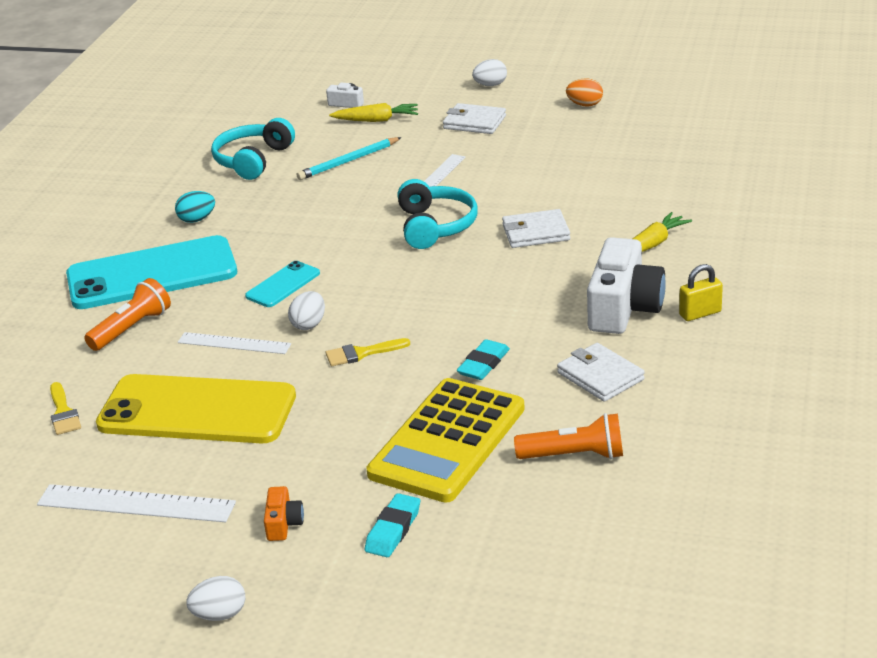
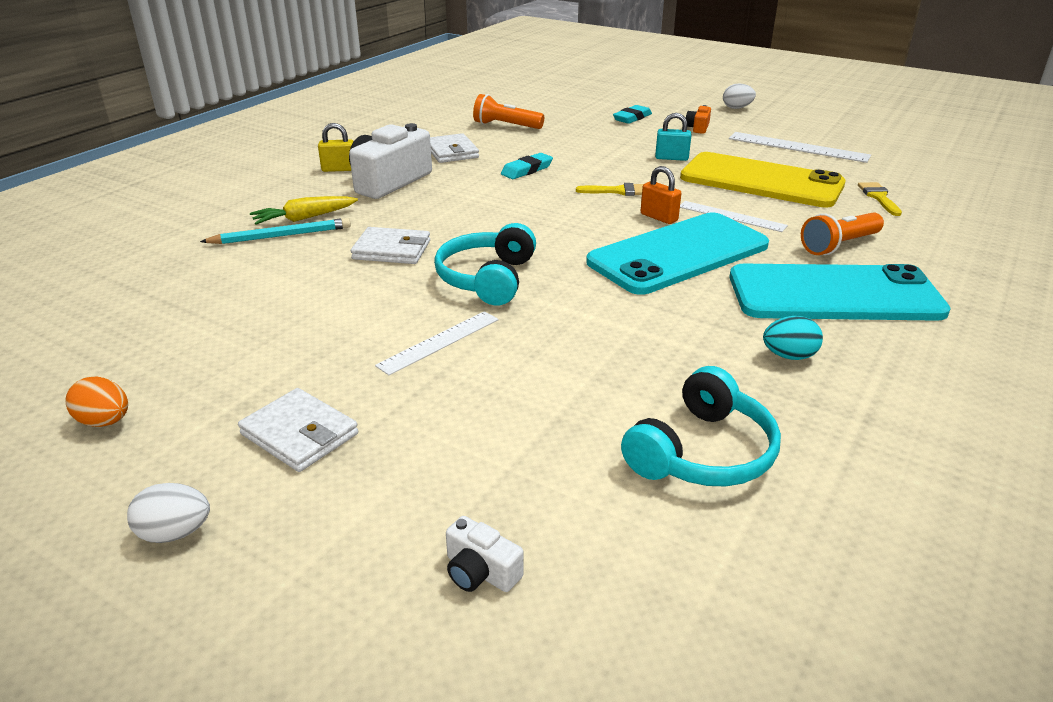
camera: 165 degrees left, 0 degrees up
turquoise phone [245,261,320,307] -> turquoise phone [586,212,769,295], size x2.17
white egg [288,291,325,330] -> orange padlock [641,166,681,224]
turquoise pencil [296,137,402,180] -> turquoise pencil moved to [200,218,351,244]
yellow carrot [329,103,418,122] -> none
yellow calculator [366,378,525,503] -> none
none -> turquoise padlock [655,113,691,161]

